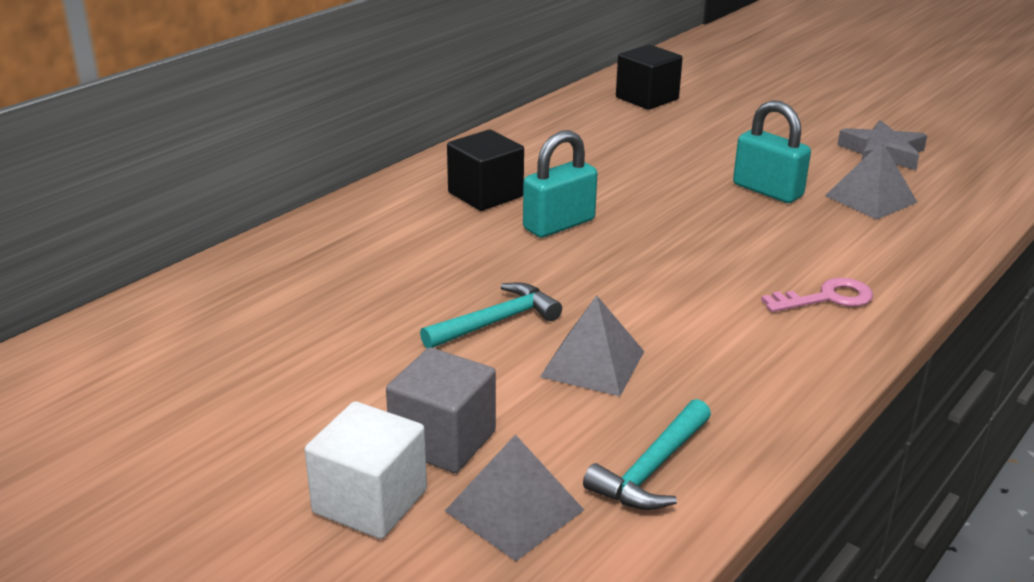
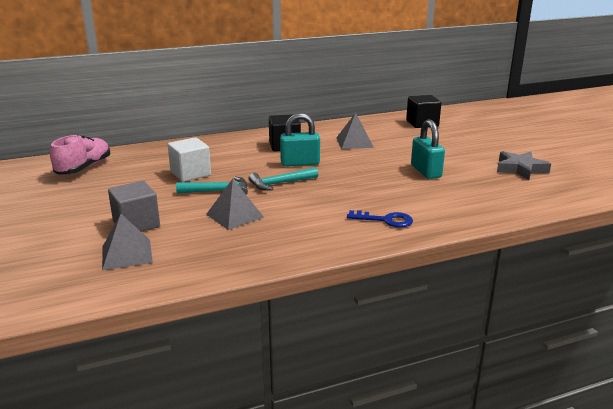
camera: 30 degrees right, 5 degrees down
white cube [304,401,427,539] -> white cube moved to [168,137,211,182]
turquoise hammer [583,399,711,510] -> turquoise hammer moved to [249,167,318,191]
pink key [761,278,873,312] -> blue key [347,210,413,228]
grey pyramid [825,141,917,220] -> grey pyramid moved to [336,113,374,149]
none -> pink shoe [50,134,110,175]

